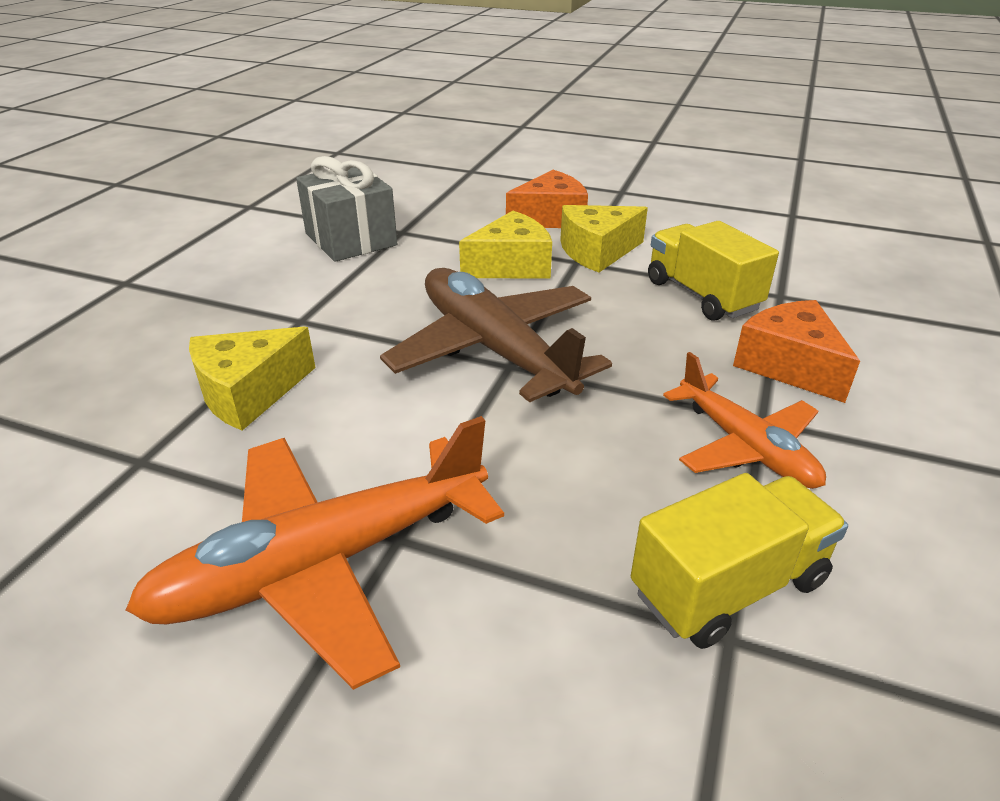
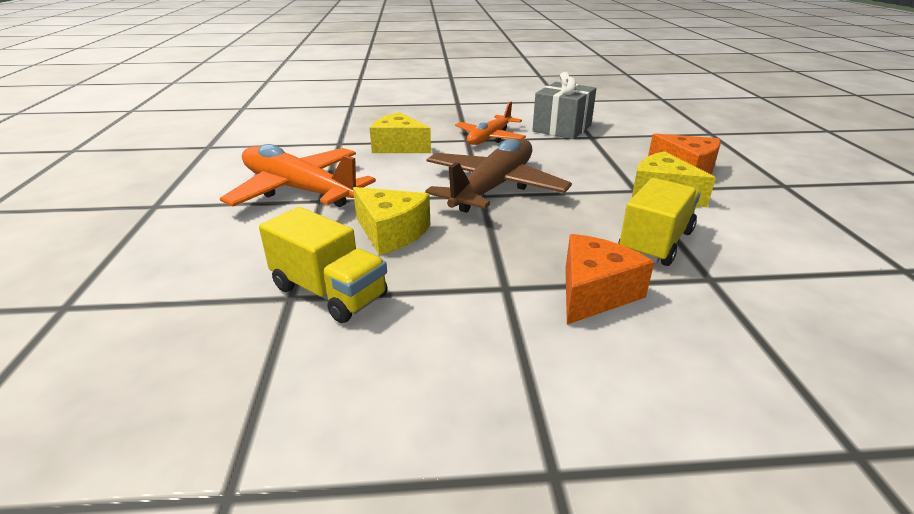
camera: 65 degrees right, 5 degrees down
yellow cheese [459,211,552,279] -> yellow cheese moved to [353,187,430,255]
orange plane [663,352,826,489] -> orange plane moved to [455,102,526,145]

